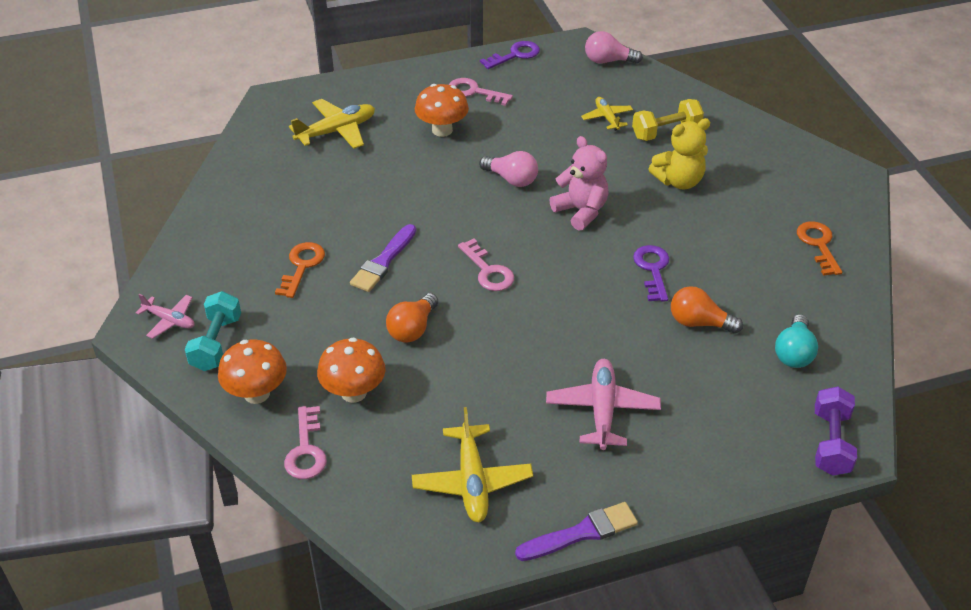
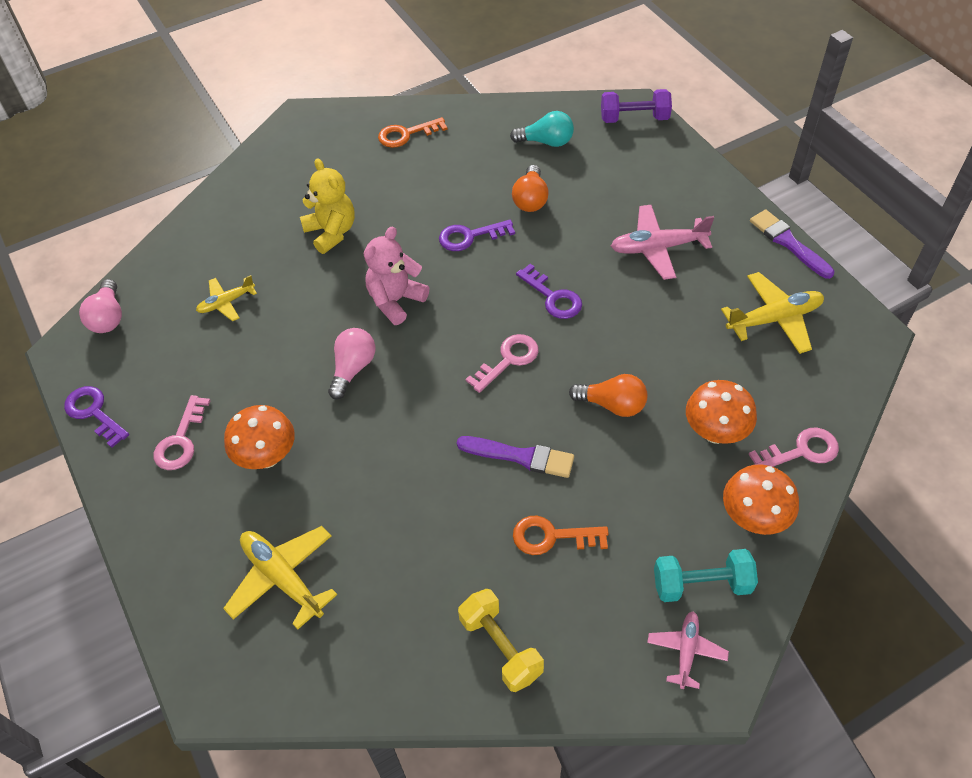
camera: 100 degrees left, 10 degrees up
yellow dumbbell [632,99,704,141] -> yellow dumbbell moved to [458,589,544,692]
none -> purple key [516,264,582,319]

